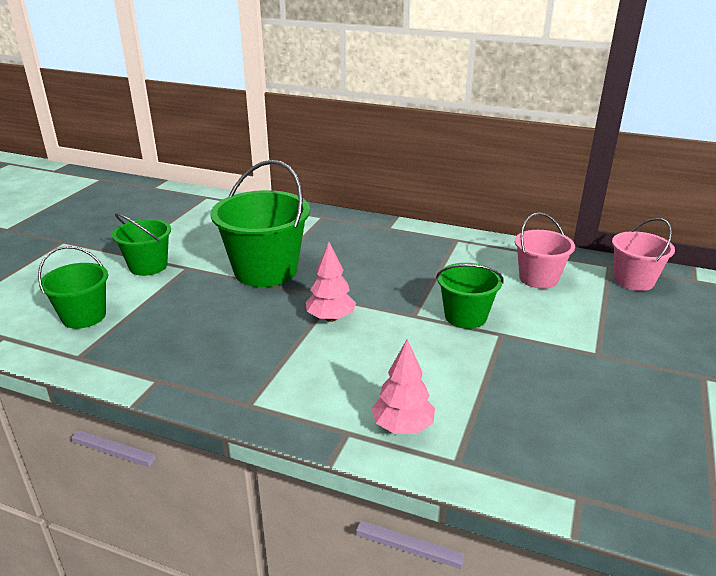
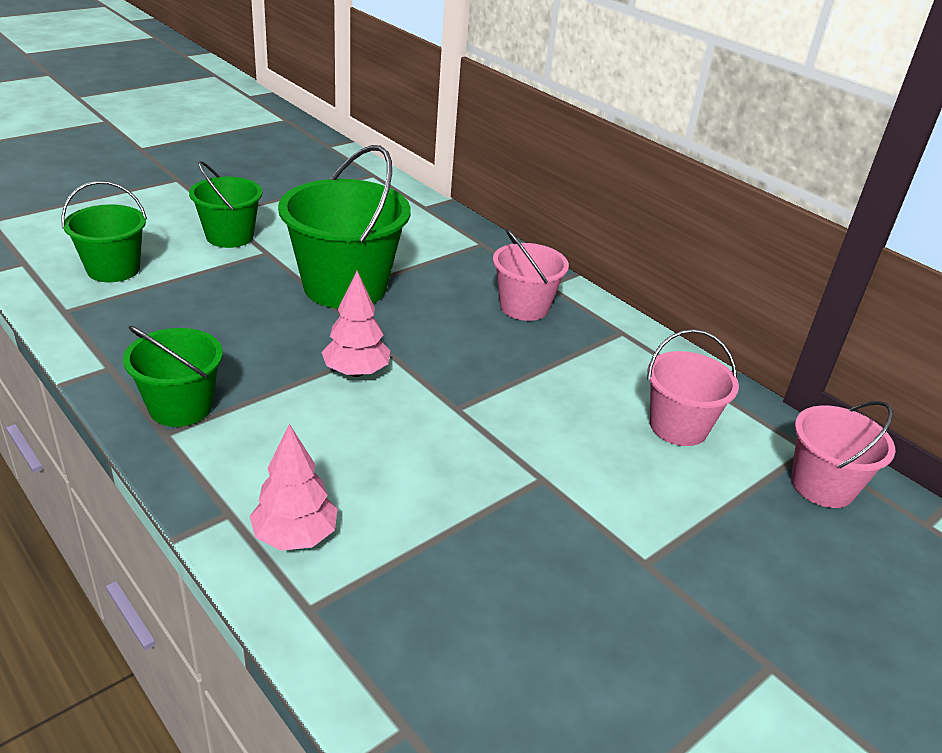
camera: 25 degrees right, 5 degrees up
green bucket [436,263,504,329] -> green bucket moved to [123,326,223,427]
none -> pink bucket [493,229,569,321]

